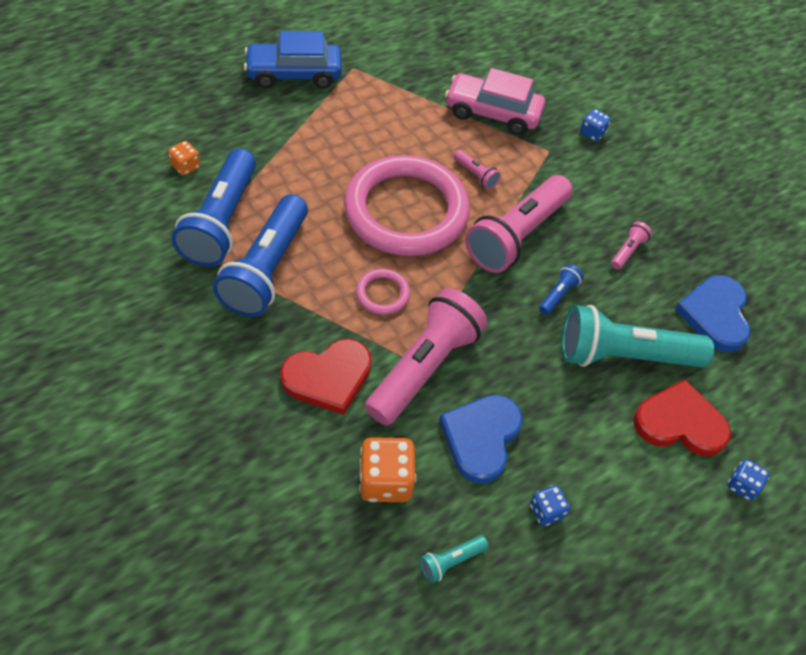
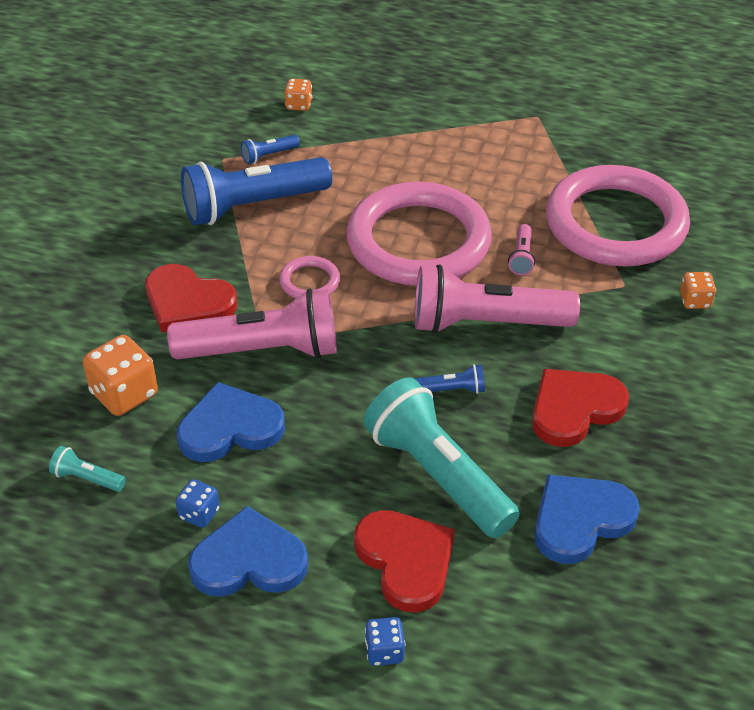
camera: 55 degrees right, 10 degrees down
blue flashlight [172,148,256,267] -> blue flashlight [241,135,300,164], size x0.41
blue car [244,31,342,89] -> none
pink car [445,68,545,135] -> pink ring [546,165,690,267]
blue dice [580,109,611,142] -> orange dice [680,272,716,309]
pink flashlight [611,221,652,270] -> red heart [532,369,629,447]
none -> blue heart [188,506,308,597]

